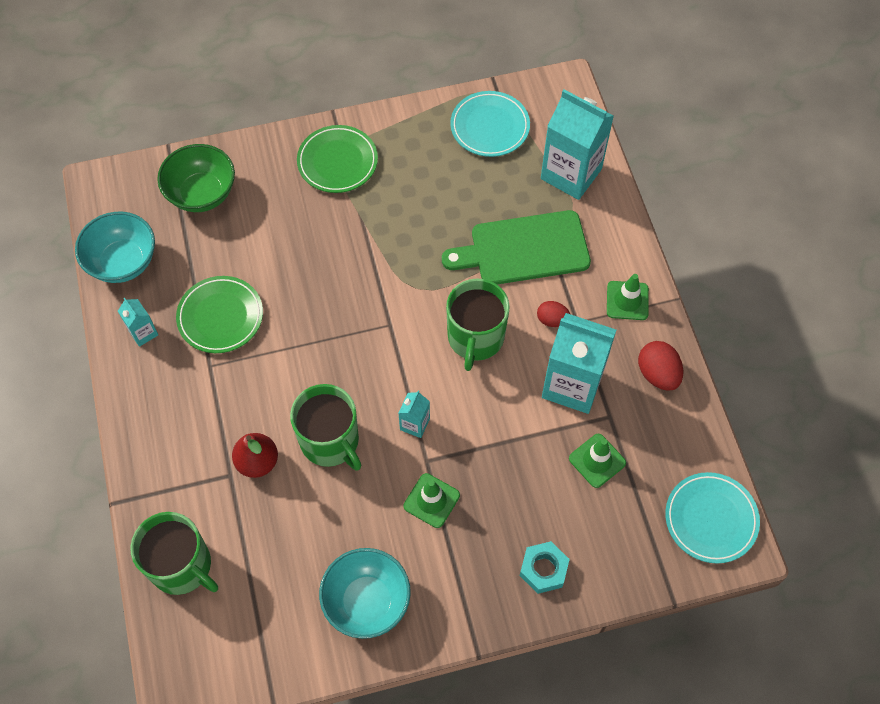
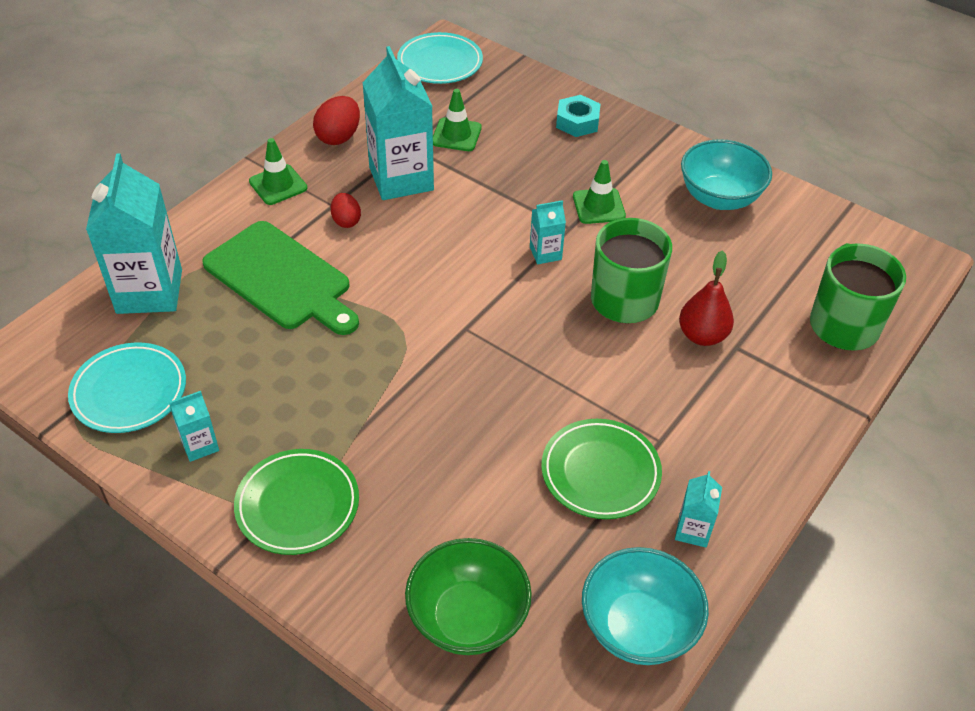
camera: 130 degrees left, 15 degrees down
green mug [446,279,510,371] -> none
none -> turquoise carton [169,391,219,462]

